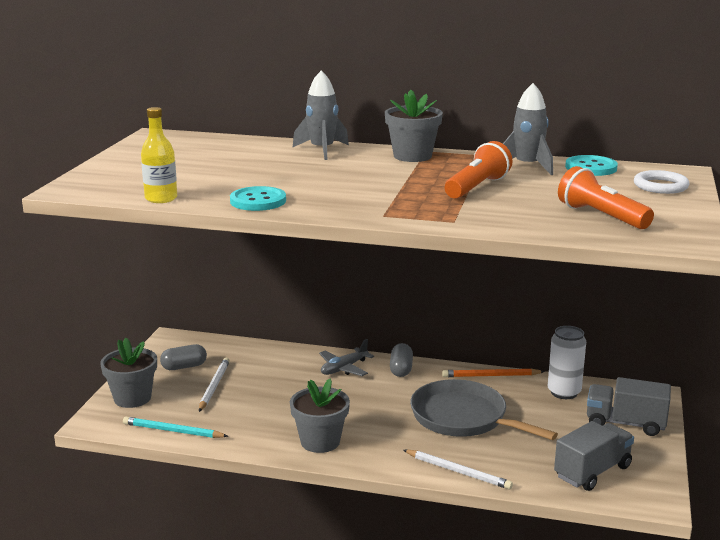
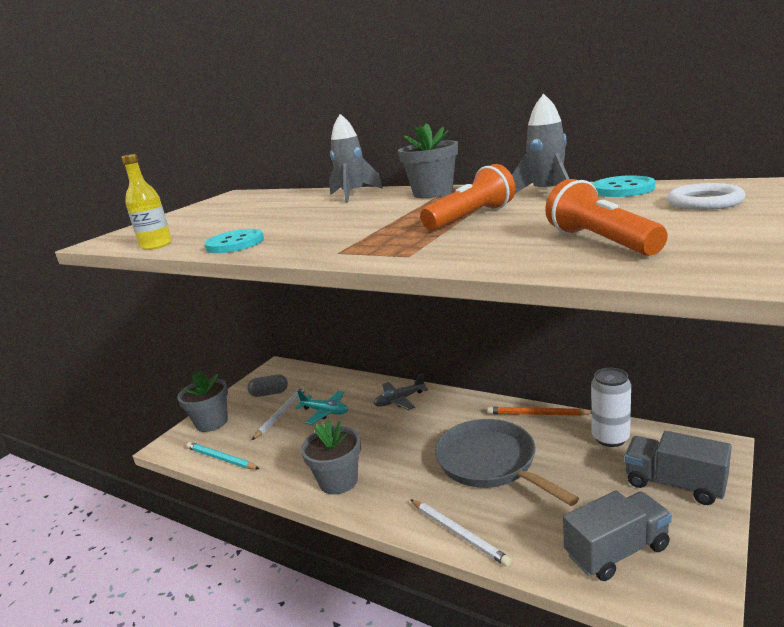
camera: 20 degrees right, 0 degrees up
grey capsule [390,343,413,377] -> none
none -> turquoise plane [295,390,348,425]

